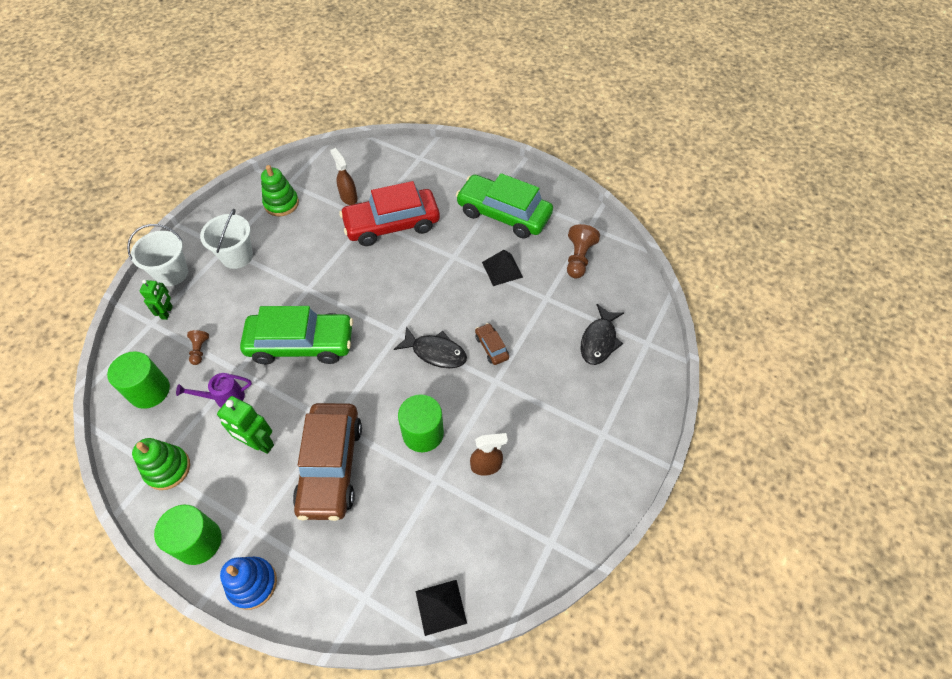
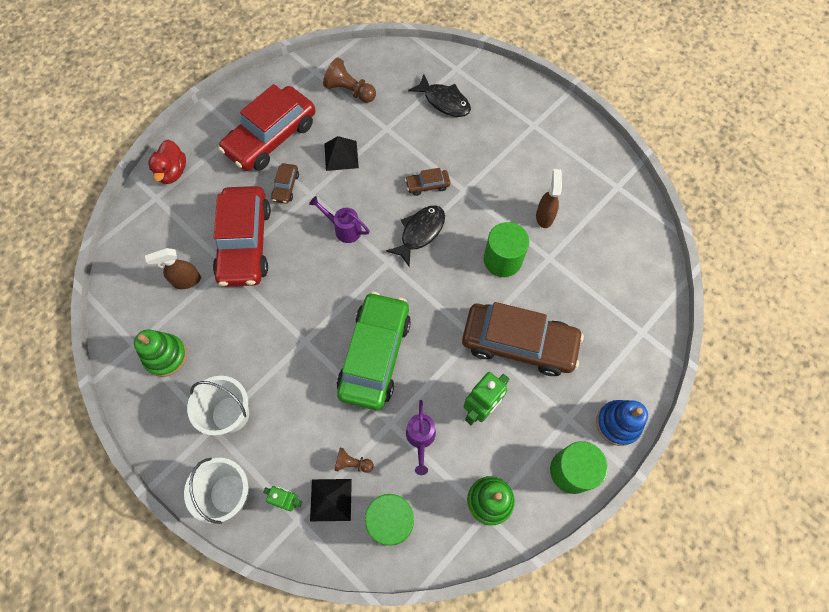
camera: 75 degrees left, 10 degrees up
black pyramid [415,580,467,636] -> black pyramid moved to [310,479,352,521]
green car [456,173,553,239] -> red car [218,84,315,171]
none -> red duck [148,140,186,184]
none -> brown car [271,163,299,204]
none -> purple watering can [309,196,370,243]

